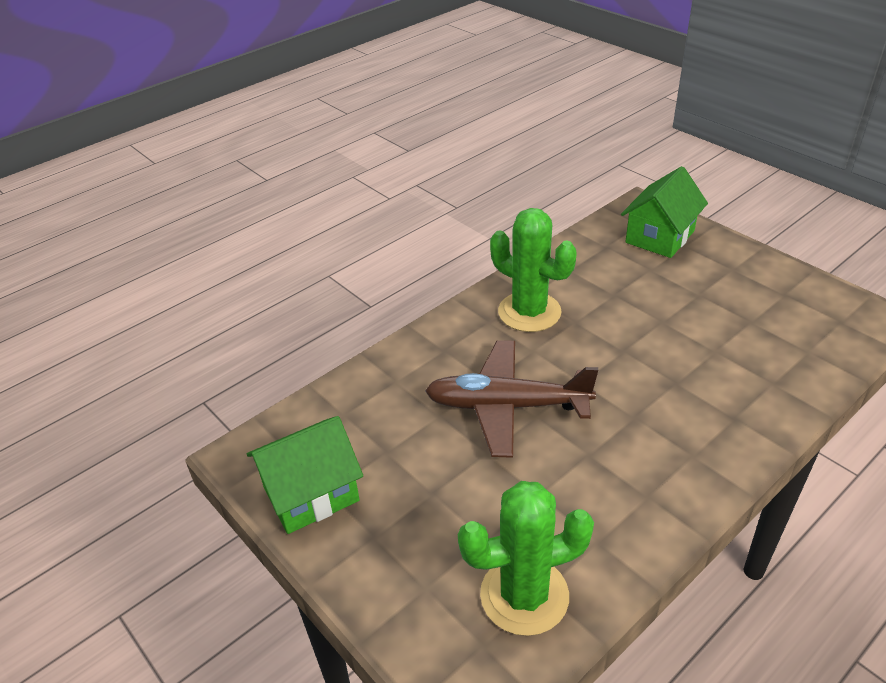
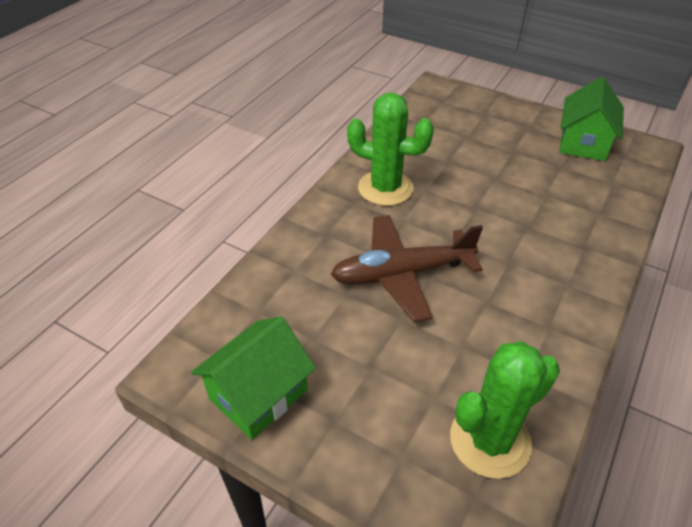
camera: 20 degrees left, 5 degrees up
green house [621,166,708,258] -> green house moved to [559,77,624,161]

